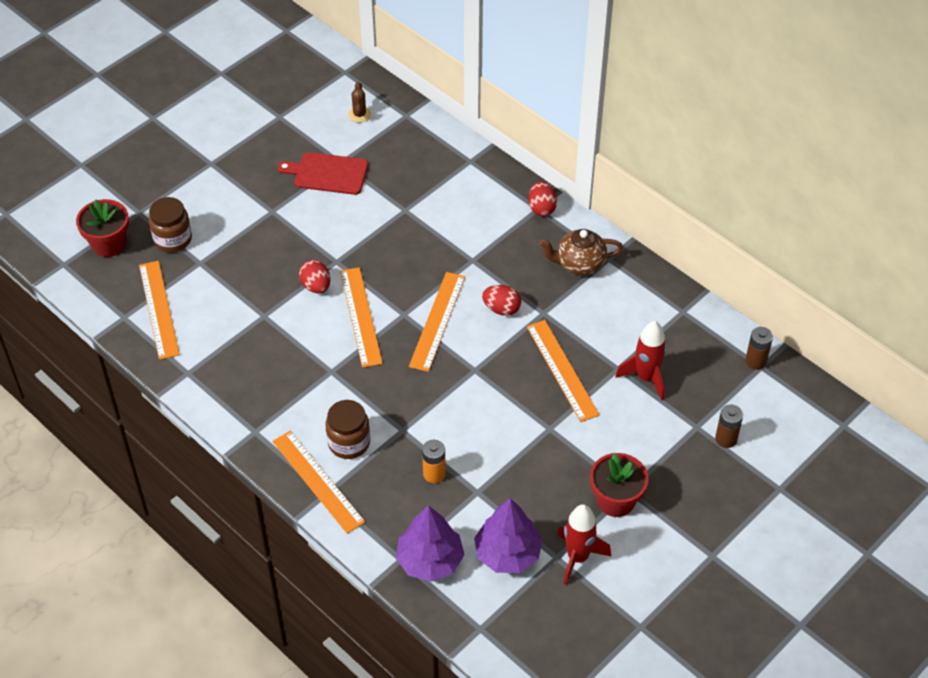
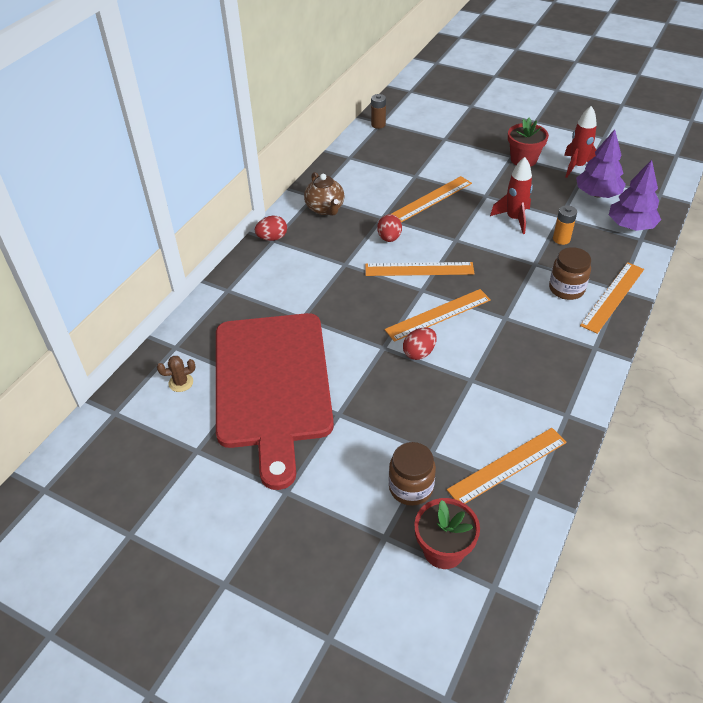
camera: 105 degrees left, 5 degrees down
red cutting board [278,152,368,195] -> red cutting board [216,313,334,490], size x2.26
red rocket [615,321,667,400] -> red rocket moved to [490,157,533,234]
brown battery [715,405,743,448] -> none

